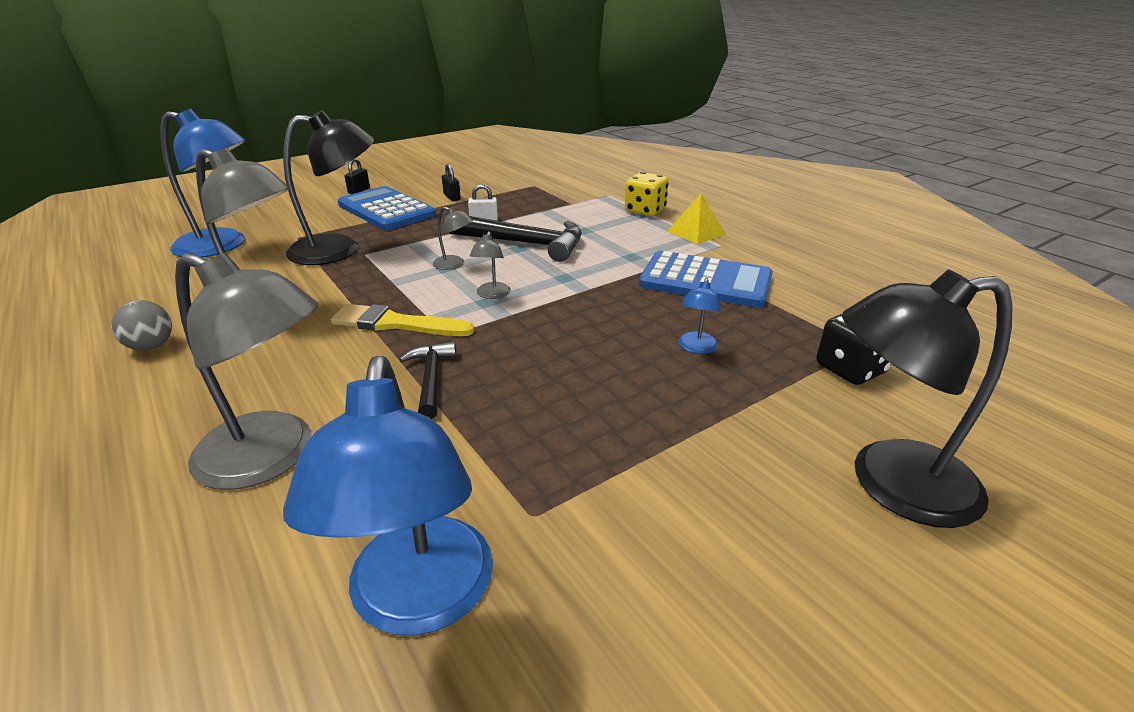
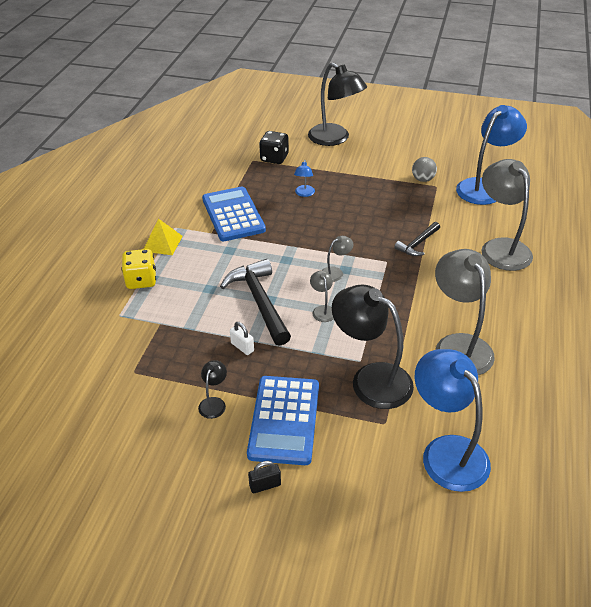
camera: 130 degrees left, 10 degrees up
grey ball [111,300,172,351] -> grey ball moved to [412,157,437,182]
yellow brush [331,304,475,336] -> none
black padlock [442,163,461,201] -> black lamp [198,360,227,419]
blue lamp [678,278,721,354] -> blue lamp turned 120 degrees clockwise [294,160,315,197]

